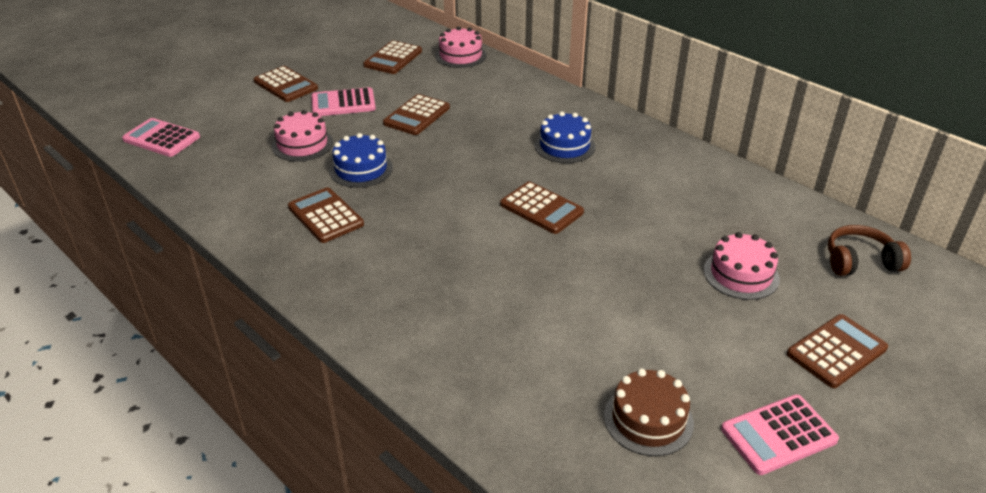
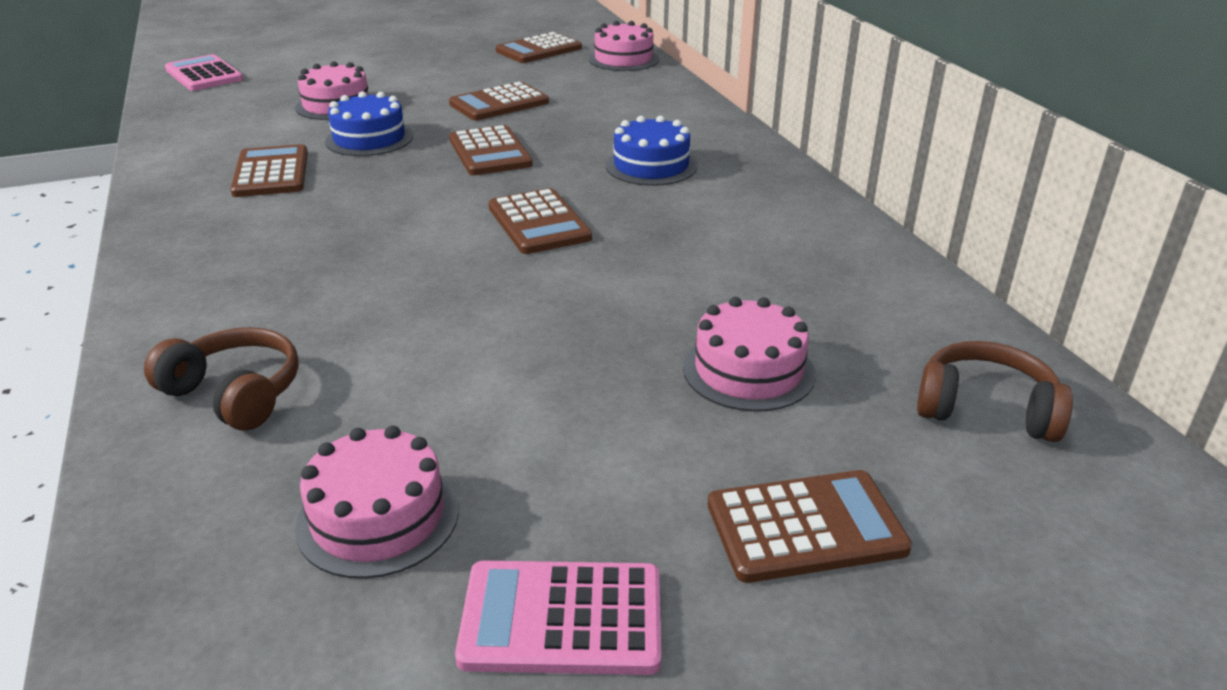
camera: 25 degrees right, 5 degrees down
brown calculator [254,66,318,102] -> brown calculator moved to [449,125,533,175]
pink calculator [311,87,376,116] -> none
brown cake [604,369,694,456] -> pink cake [295,426,459,579]
none -> brown headphones [144,327,299,431]

